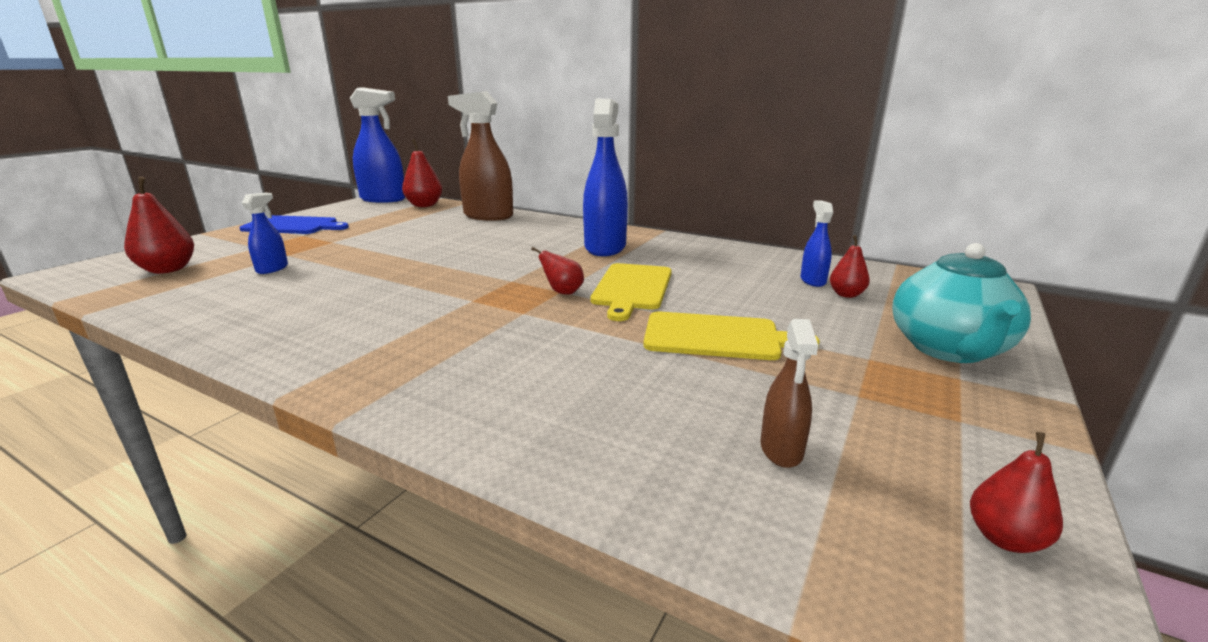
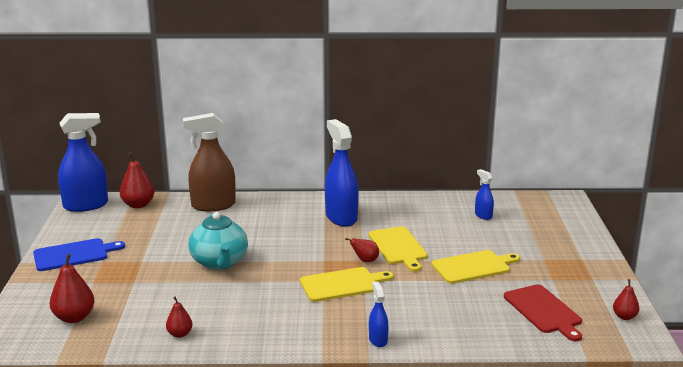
camera: 30 degrees left, 0 degrees up
blue spray bottle [242,193,288,274] -> blue spray bottle moved to [369,282,389,347]
brown spray bottle [760,319,818,468] -> red cutting board [504,284,582,341]
red pear [830,235,870,298] -> red pear moved to [166,297,193,338]
turquoise teapot [892,243,1031,363] -> turquoise teapot moved to [189,212,248,270]
none -> yellow cutting board [300,267,394,302]

